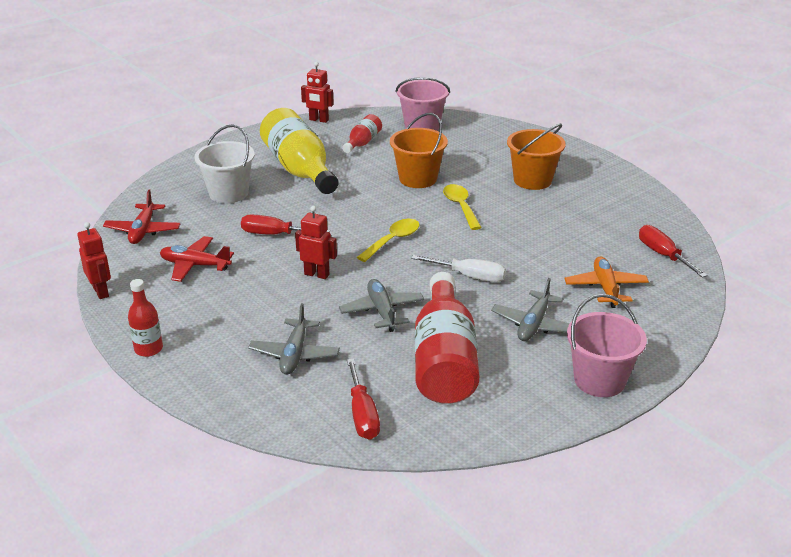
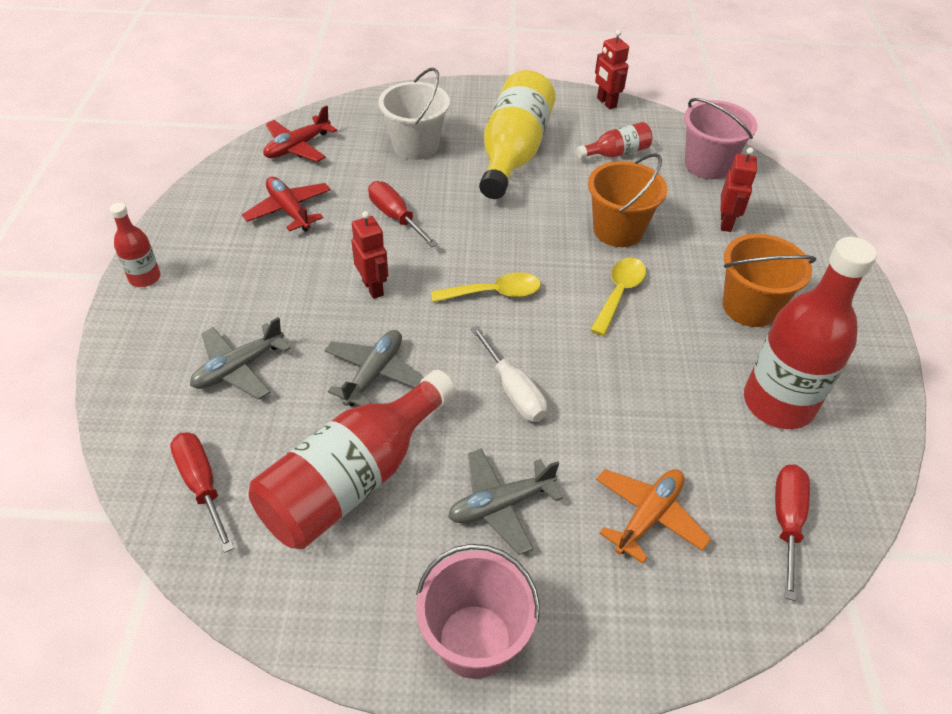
camera: 40 degrees right, 15 degrees up
red robot [77,222,111,299] -> red robot moved to [720,147,757,232]
red screwdriver [347,359,380,440] -> red screwdriver turned 120 degrees clockwise [170,432,234,553]
none -> red bottle [744,237,877,429]

